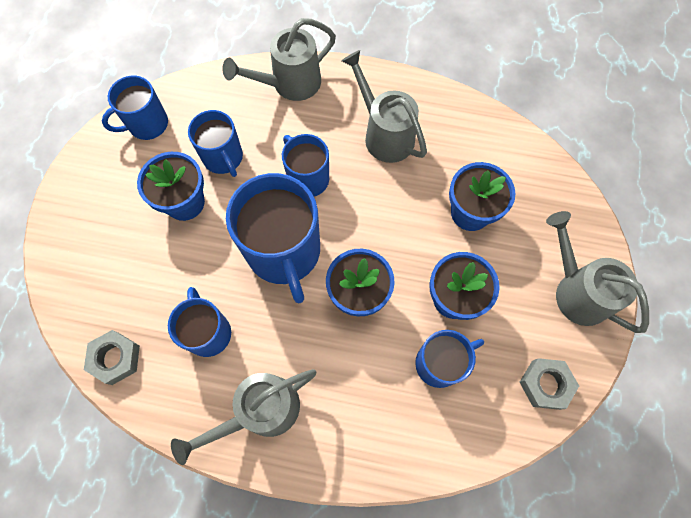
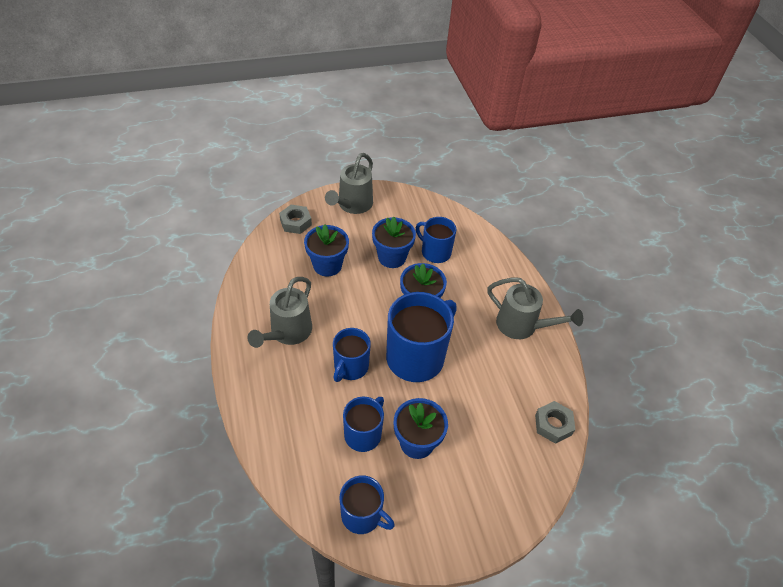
camera: 120 degrees left, 20 degrees down
blue mug [168,287,231,357] -> none
grey watering can [222,18,336,101] -> none
grey nut [520,358,579,410] -> grey nut moved to [279,205,312,234]

